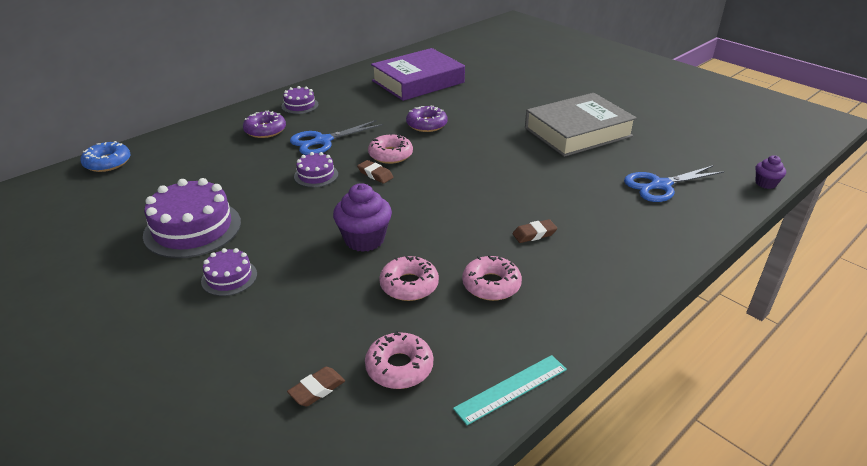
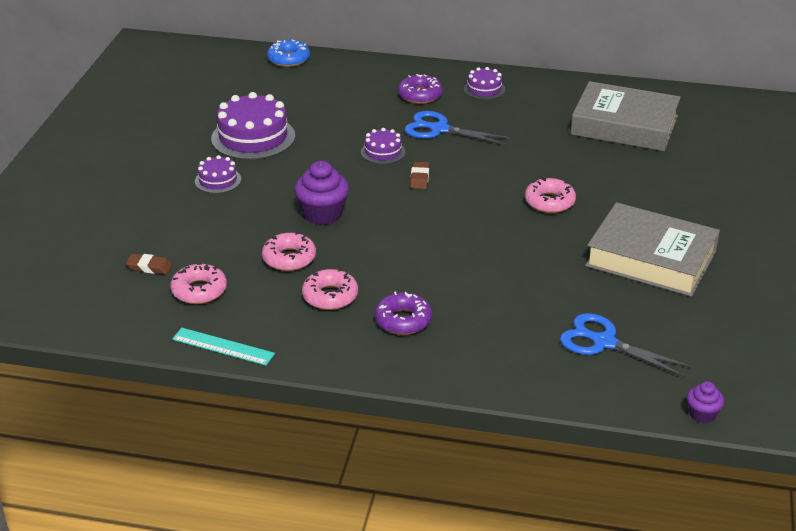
camera: 55 degrees right, 0 degrees up
pink donut [368,133,413,164] -> pink donut moved to [525,177,576,213]
purple book [371,48,465,101] -> grey book [570,81,681,151]
purple donut [406,106,448,132] -> purple donut moved to [375,292,432,335]
brown eraser [512,219,557,243] -> none

